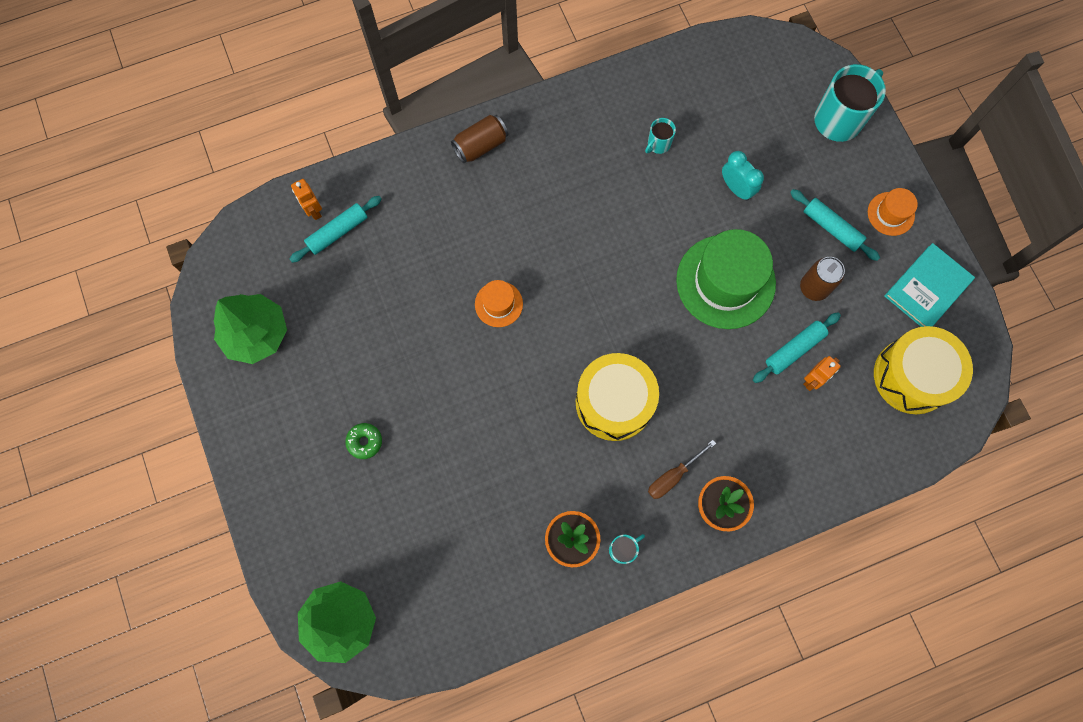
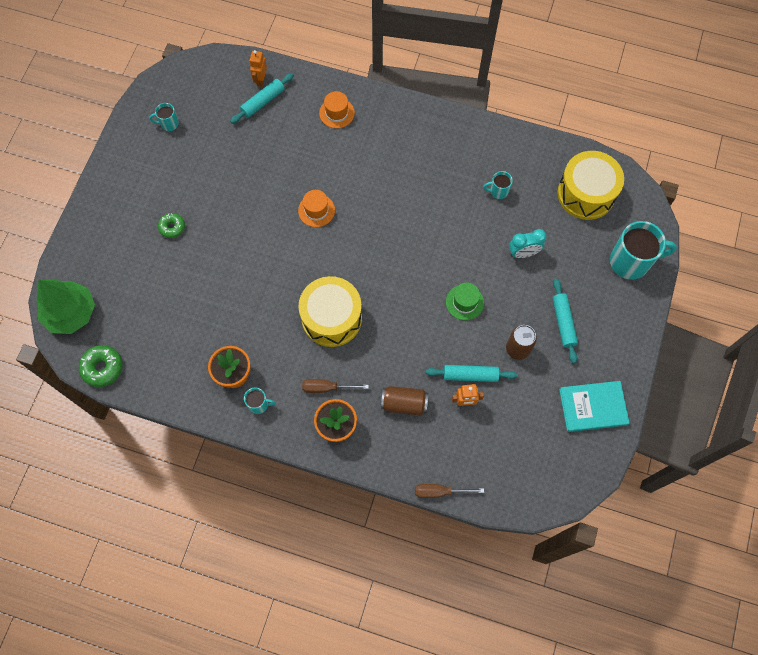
camera: 40 degrees right, 5 degrees down
green tree [213,294,287,364] -> turquoise mug [149,103,179,131]
turquoise rolling pin [290,196,382,263] -> turquoise rolling pin turned 45 degrees counterclockwise [230,73,294,124]
brown can [451,115,508,163] -> brown can moved to [381,386,428,416]
green hat [676,229,776,329] -> green hat [446,283,484,320], size x0.48
turquoise clock [722,151,764,201] -> turquoise clock turned 75 degrees clockwise [509,229,547,258]
orange hat [868,188,918,236] -> orange hat moved to [319,91,355,128]
yellow drum [874,326,973,414] -> yellow drum moved to [557,151,624,220]
none -> green donut [79,345,123,387]
none -> brown screwdriver [415,484,484,498]

